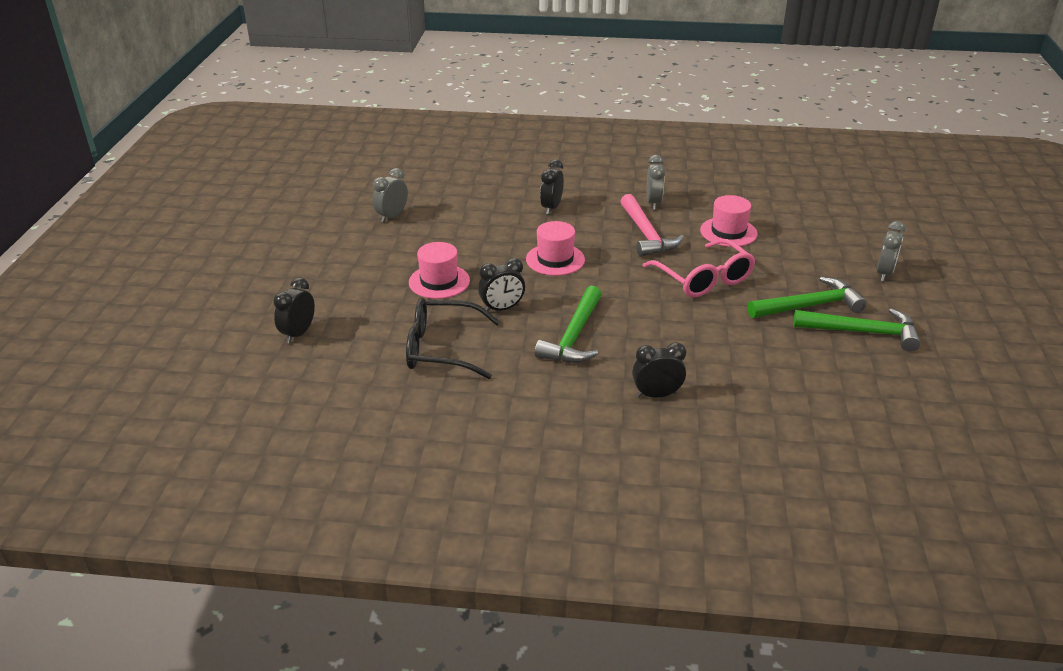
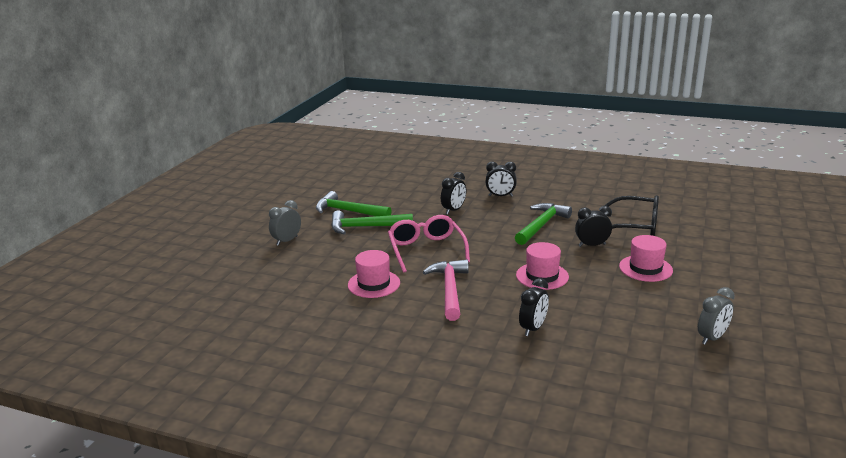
camera: 165 degrees left, 10 degrees down
black clock [273,278,315,343] -> black clock moved to [441,172,466,214]
grey clock [647,155,665,210] -> none

